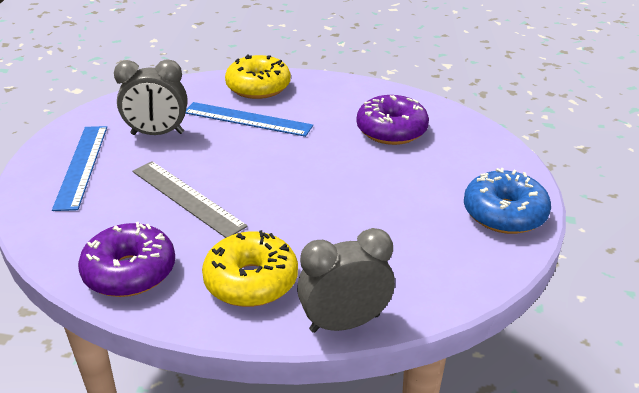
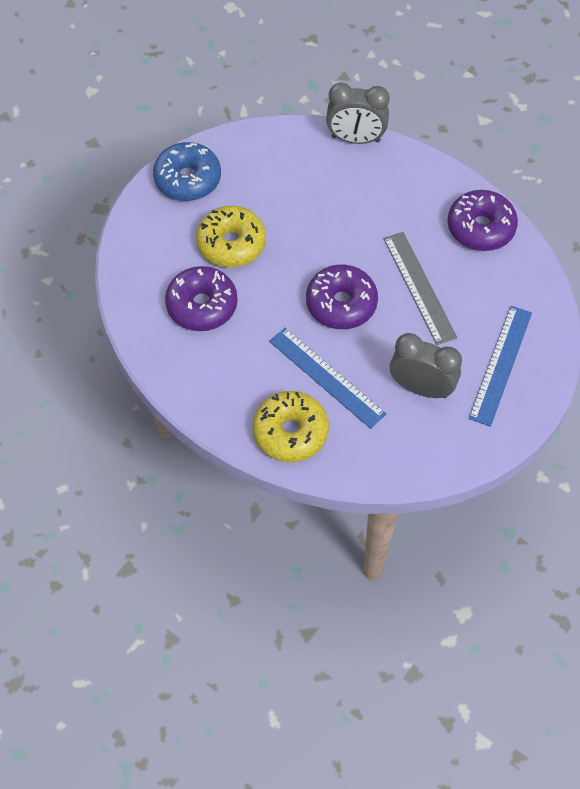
camera: 155 degrees left, 25 degrees up
yellow donut [202,230,298,307] -> yellow donut moved to [196,206,266,267]
none -> purple donut [306,265,378,329]

